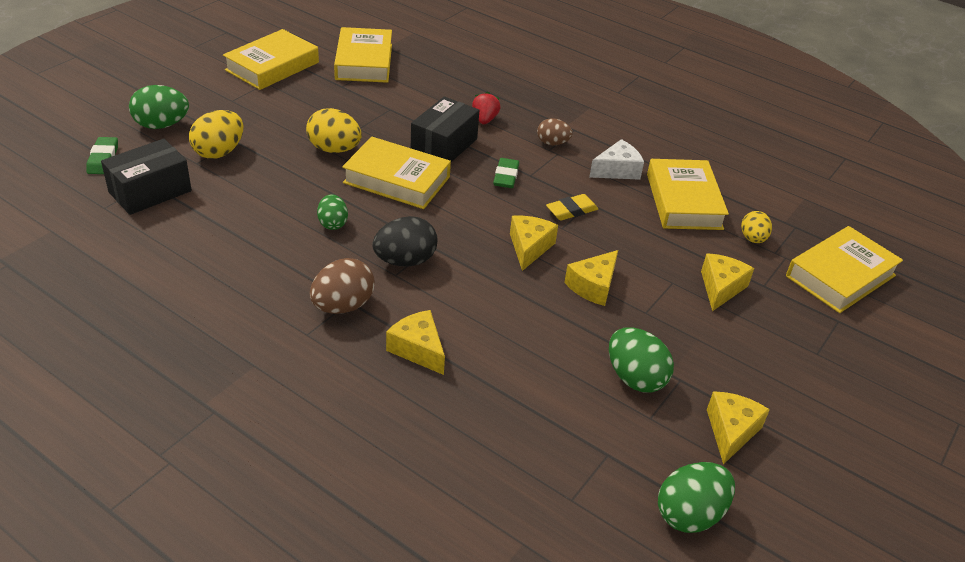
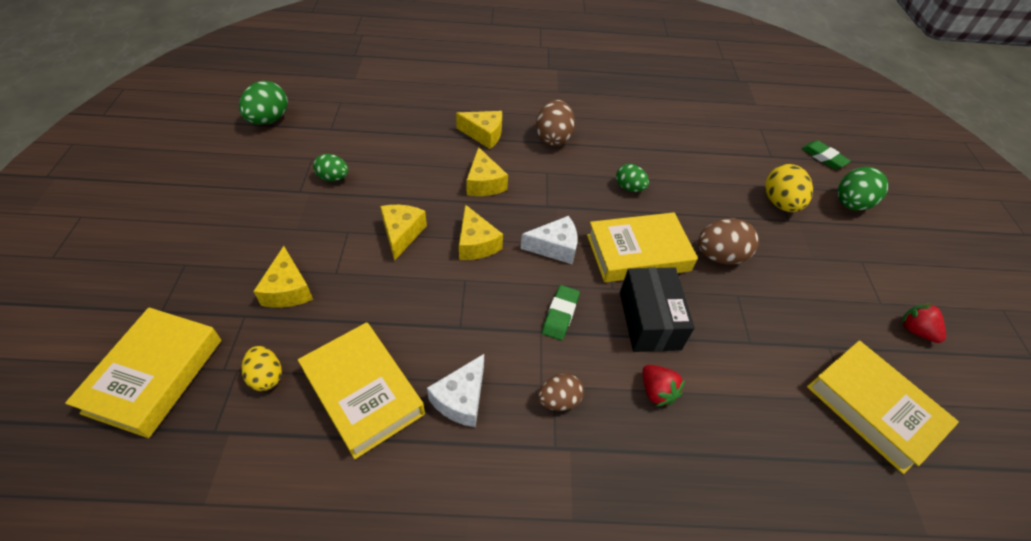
camera: 145 degrees right, 10 degrees up
black box [101,139,192,215] -> none
yellow book [223,29,319,90] -> red strawberry [902,303,946,343]
yellow egg [306,108,362,153] -> brown egg [697,219,759,264]
black egg [372,216,437,267] -> none
green eraser [493,158,519,188] -> green eraser turned 45 degrees clockwise [542,285,580,340]
yellow eraser [546,194,598,220] -> none
green egg [609,327,674,393] -> green egg [313,154,348,181], size x0.64
yellow cheese [707,391,770,465] -> yellow cheese moved to [466,147,508,196]
none -> white cheese [521,216,577,264]

